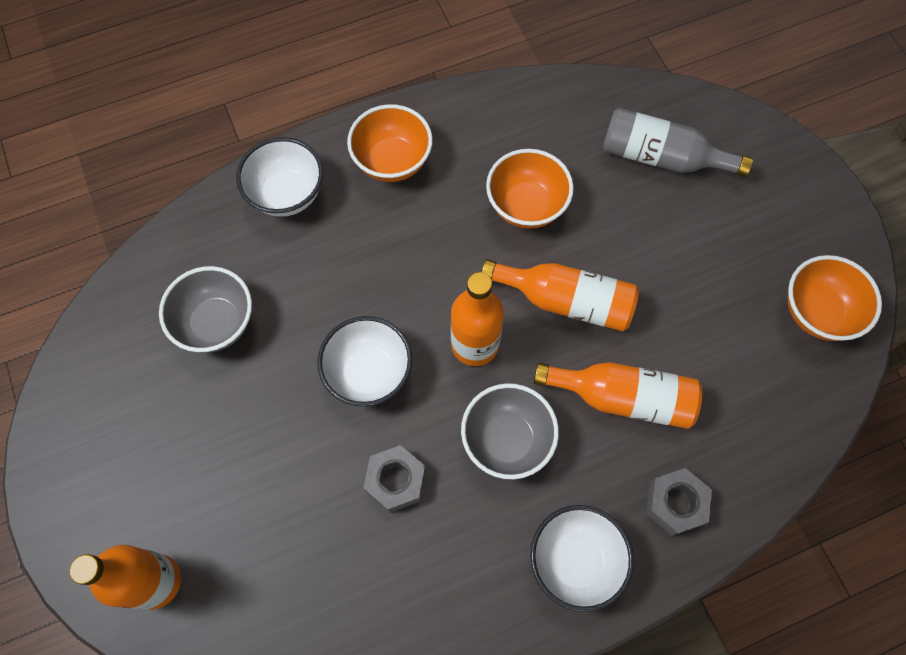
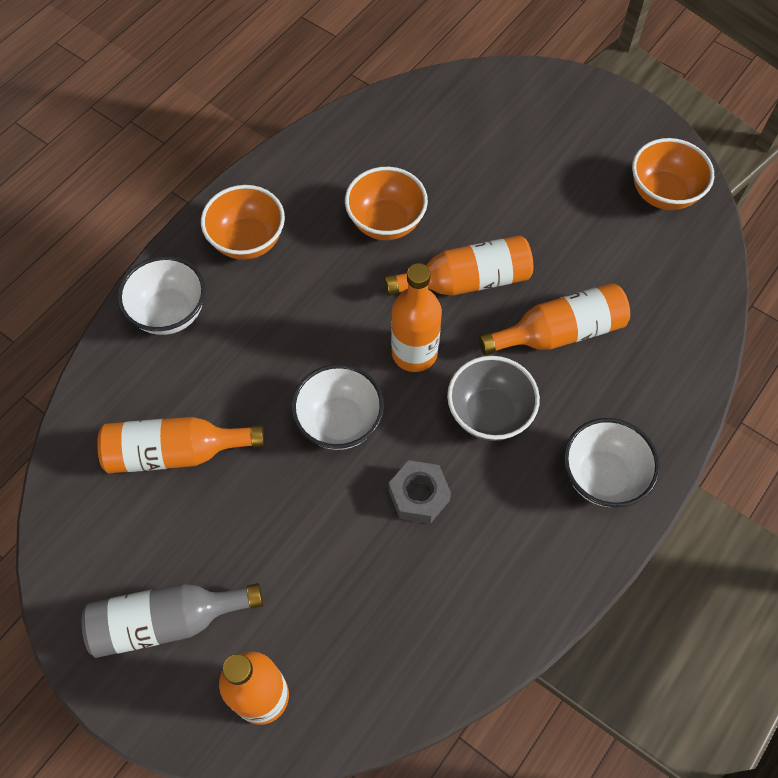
camera: 30 degrees left, 5 degrees down
grey bowl [159,266,252,353] -> orange bottle [97,417,265,473]
grey bottle [603,108,753,177] -> grey bottle moved to [81,583,263,658]
grey nut [646,468,712,536] -> none

